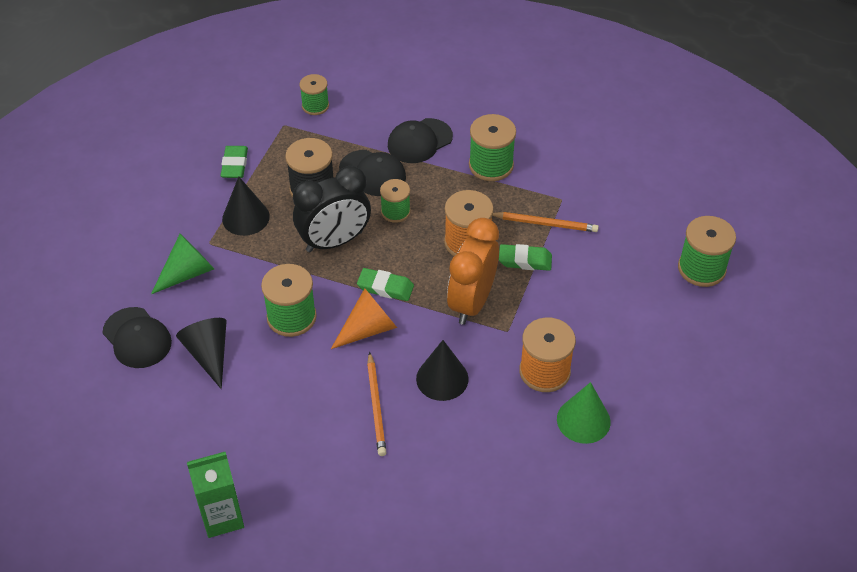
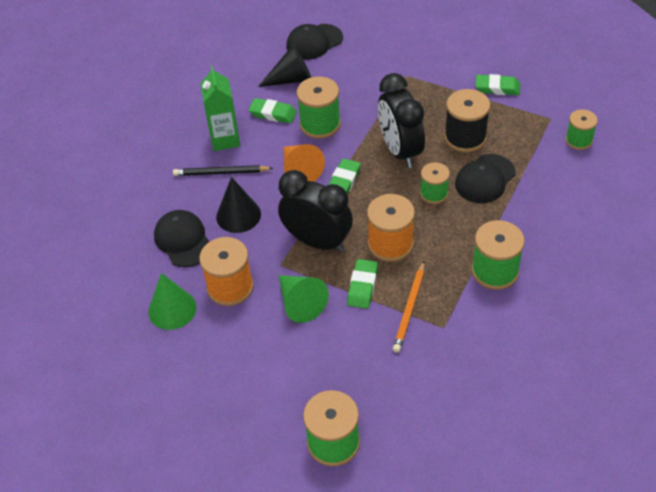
camera: 100 degrees right, 0 degrees up
green cone [151,234,214,294] -> green cone moved to [279,275,329,323]
green carton [187,452,244,538] -> green carton moved to [200,66,240,151]
black cone [222,177,270,236] -> none
orange pencil [367,352,387,456] -> black pencil [173,165,273,176]
black cap [388,118,453,163] -> black cap moved to [154,210,209,267]
orange clock [447,218,499,325] -> black clock [278,170,353,252]
none -> green eraser [249,98,297,124]

